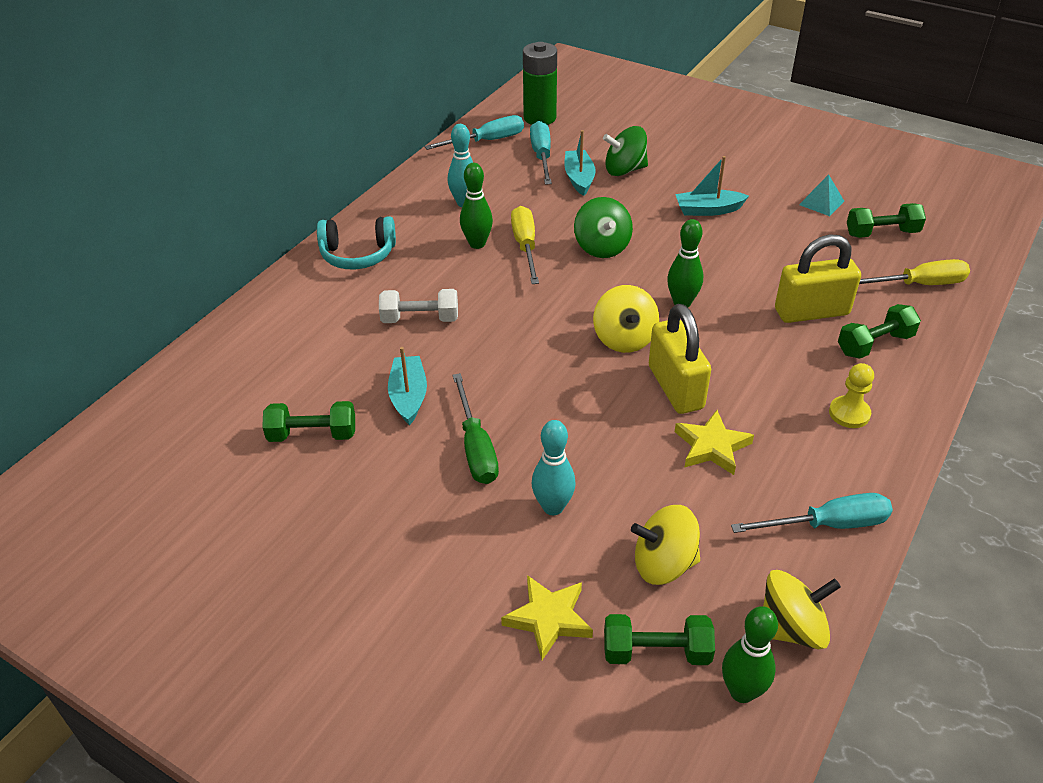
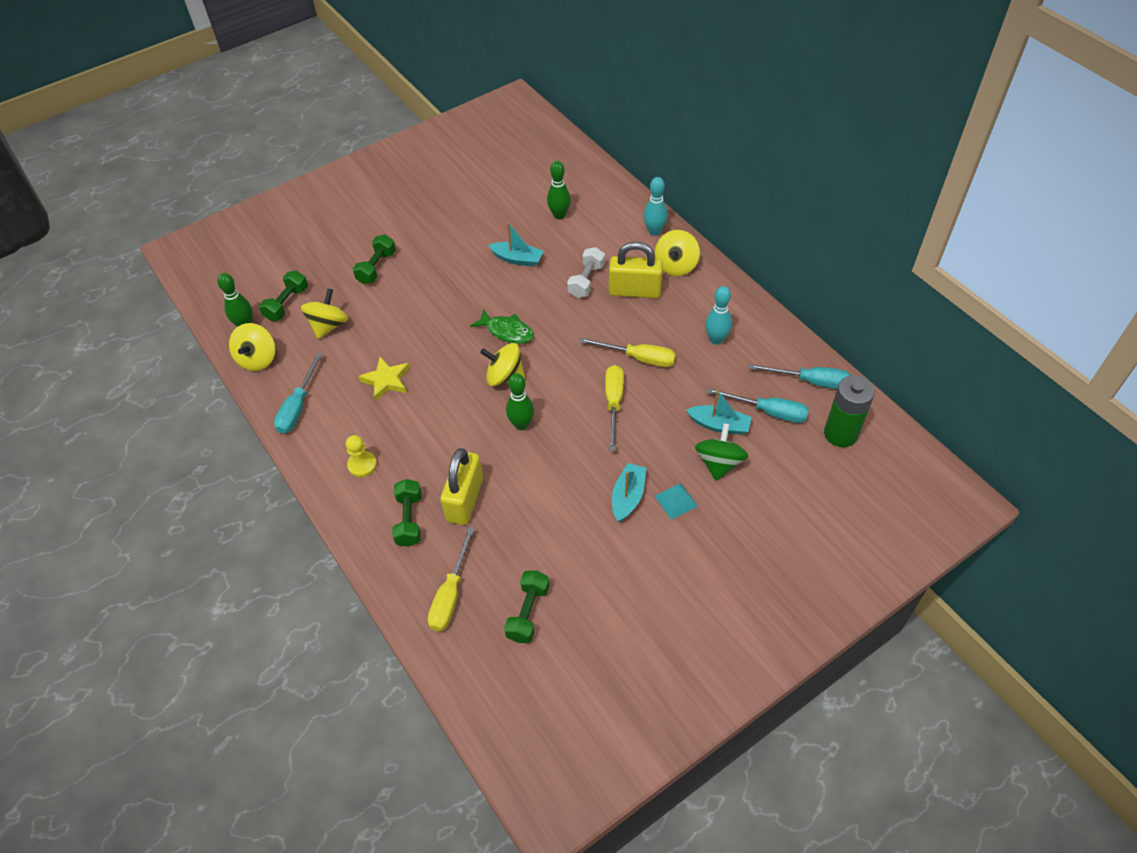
camera: 115 degrees right, 10 degrees up
green dumbbell [262,401,355,442] -> green dumbbell moved to [353,234,396,284]
turquoise headphones [317,216,396,269] -> yellow spinning top [655,230,700,276]
turquoise screwdriver [425,115,524,150] -> turquoise screwdriver turned 75 degrees counterclockwise [749,364,851,389]
green screwdriver [453,373,499,484] -> none
green bowling pin [460,163,493,249] -> green bowling pin moved to [547,161,571,220]
yellow star [501,575,593,660] -> none
turquoise bowling pin [532,420,576,515] -> turquoise bowling pin moved to [643,177,668,236]
green spinning top [574,197,633,258] -> yellow screwdriver [605,365,624,451]
yellow padlock [649,304,711,414] -> yellow padlock moved to [609,241,663,298]
turquoise pyramid [799,174,844,216] -> turquoise pyramid moved to [655,483,698,520]
none -> green fish [470,308,534,344]

